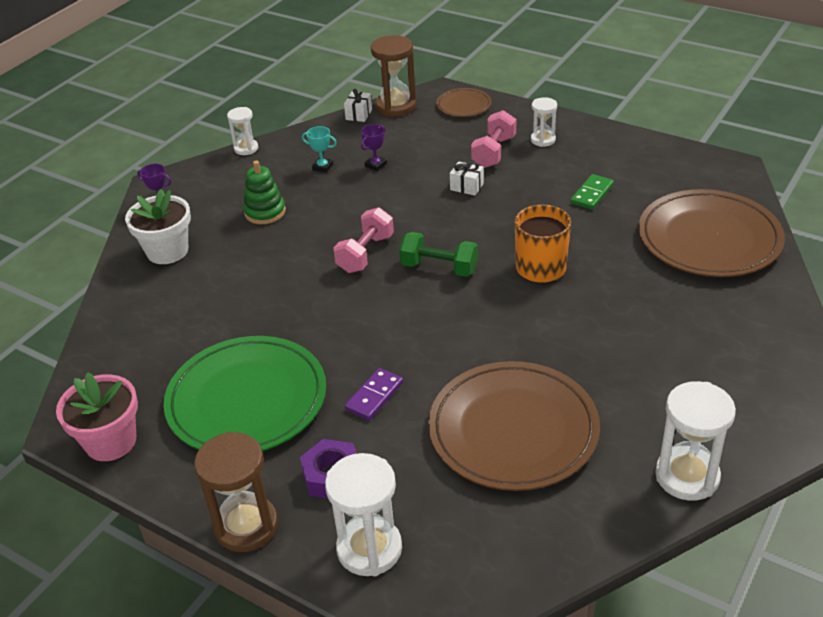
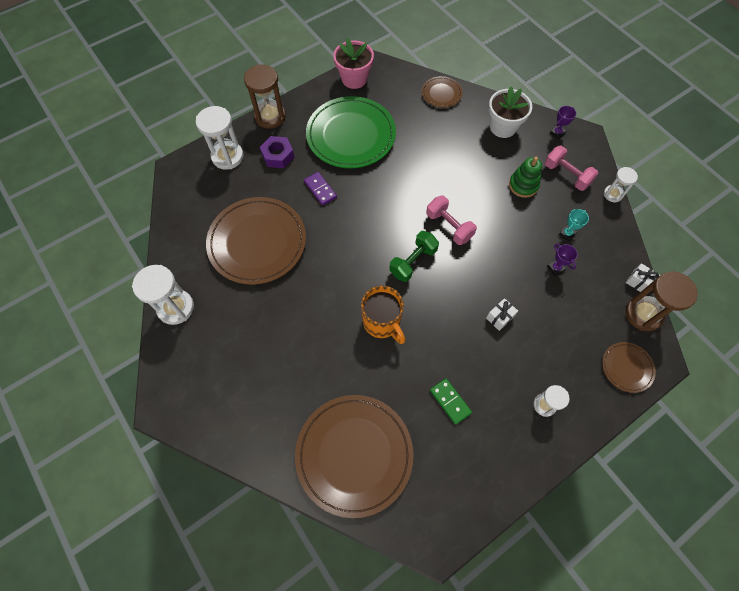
camera: 110 degrees right, 25 degrees up
pink dumbbell [471,110,516,168] -> pink dumbbell moved to [544,146,598,191]
none -> brown plate [422,76,463,108]

